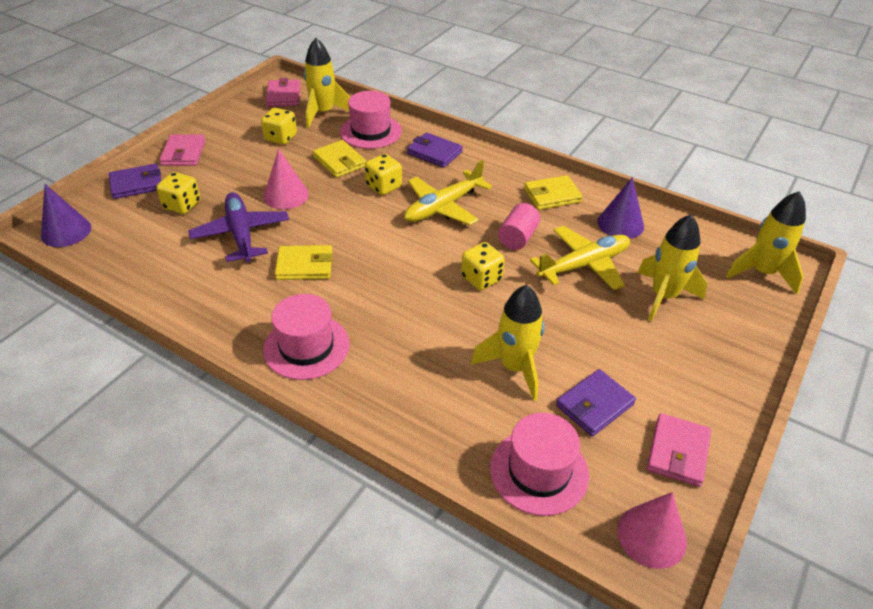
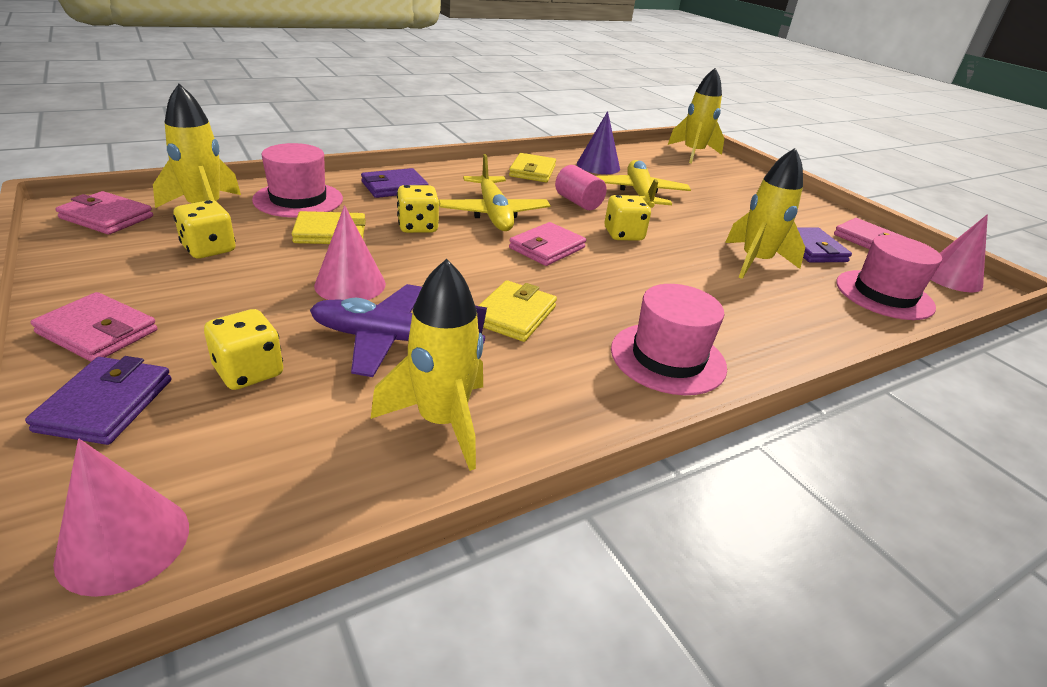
camera: 65 degrees left, 10 degrees down
purple cone [41,184,91,247] -> pink cone [53,439,189,597]
yellow rocket [637,214,707,321] -> yellow rocket moved to [371,259,483,471]
none -> pink wallet [509,222,586,266]

